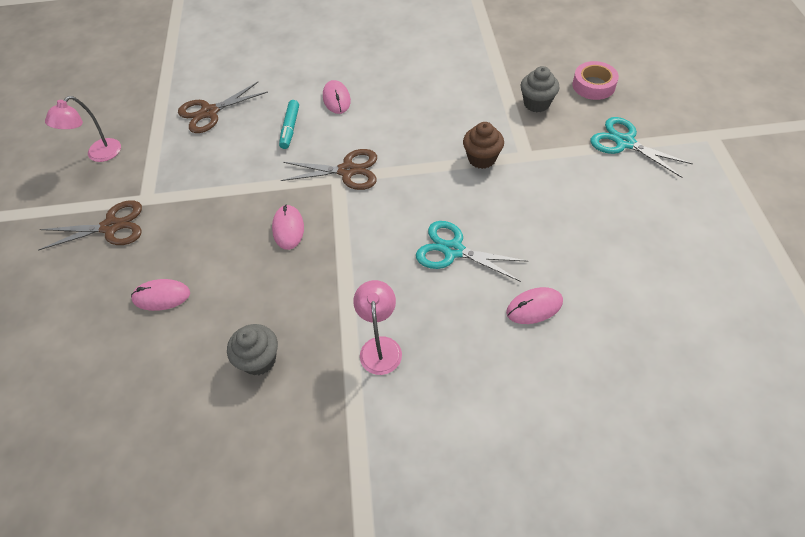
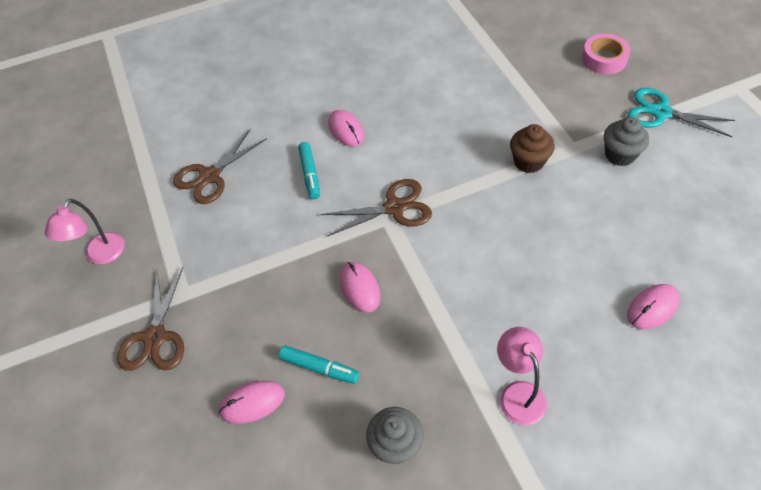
camera: 15 degrees left, 0 degrees up
brown scissors [38,200,142,251] -> brown scissors turned 120 degrees clockwise [117,267,184,371]
turquoise scissors [416,221,528,282] -> none
grey cupcake [520,66,560,112] -> grey cupcake moved to [604,117,649,166]
none -> turquoise marker [279,345,359,384]

